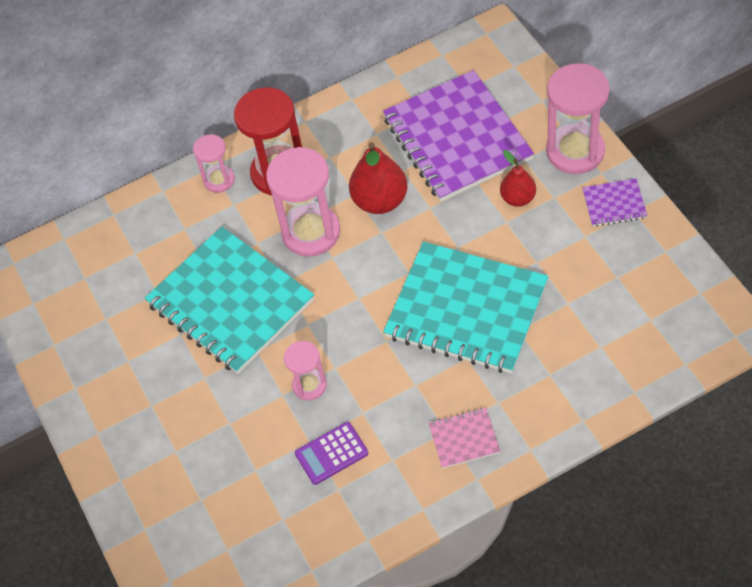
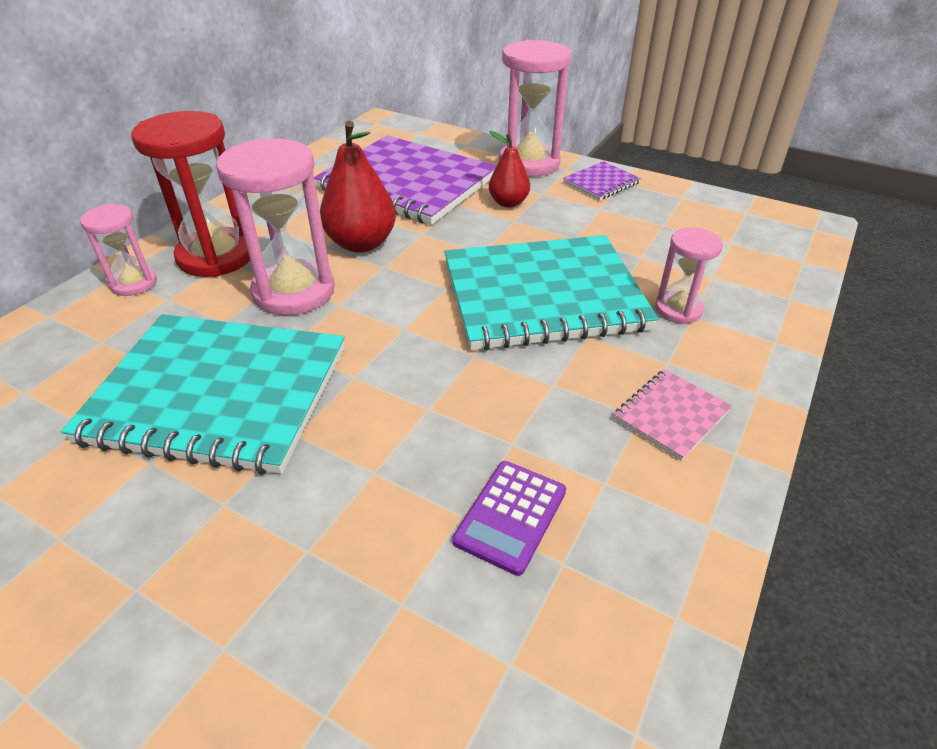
camera: 40 degrees left, 15 degrees down
pink hourglass [284,341,327,400] -> pink hourglass moved to [655,228,723,324]

